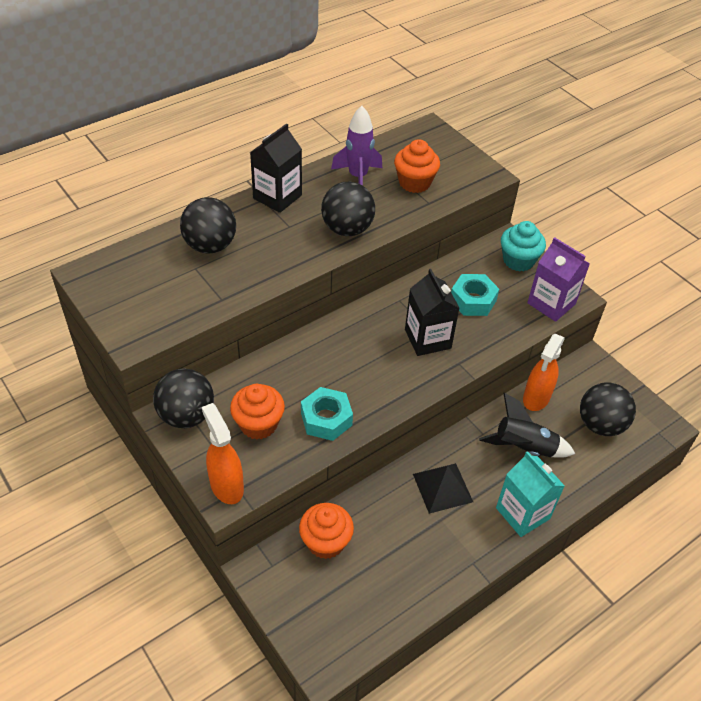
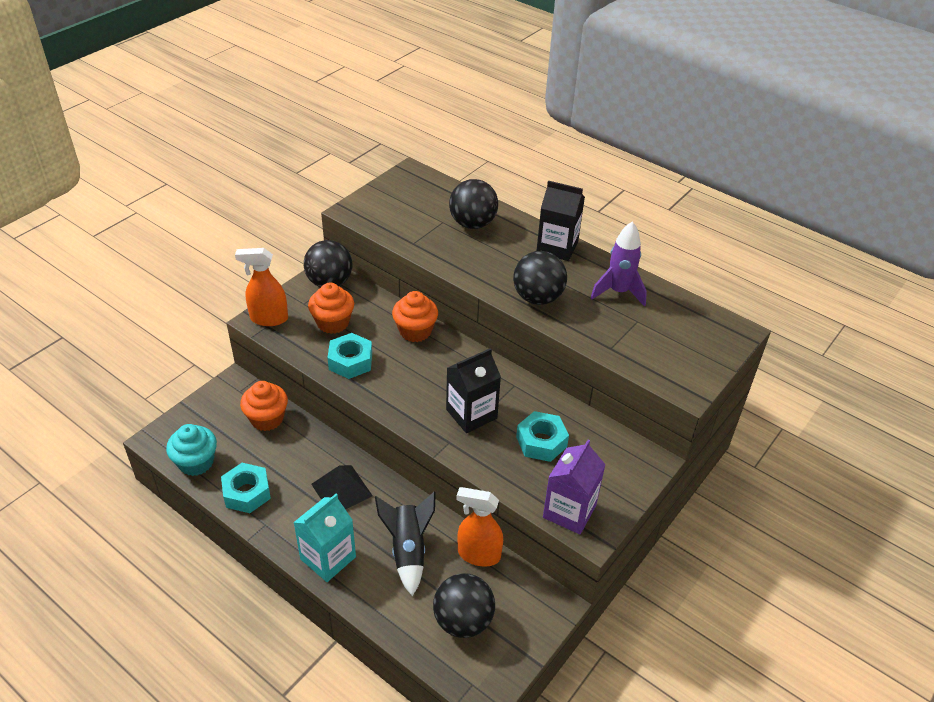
camera: 75 degrees right, 5 degrees down
orange spray bottle [202,403,244,504] -> orange spray bottle turned 135 degrees counterclockwise [235,248,288,326]
orange cupcake [394,139,440,193] -> orange cupcake moved to [392,291,438,342]
turquoise cupcake [501,221,546,271] -> turquoise cupcake moved to [166,424,217,476]
none -> turquoise nut [221,463,271,513]

